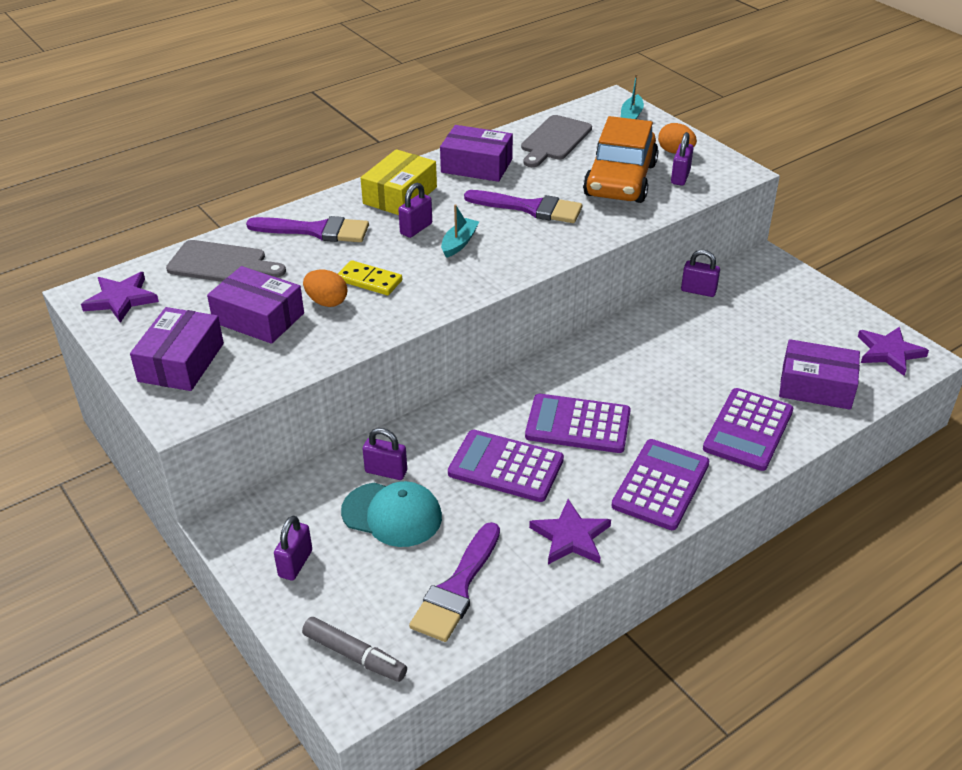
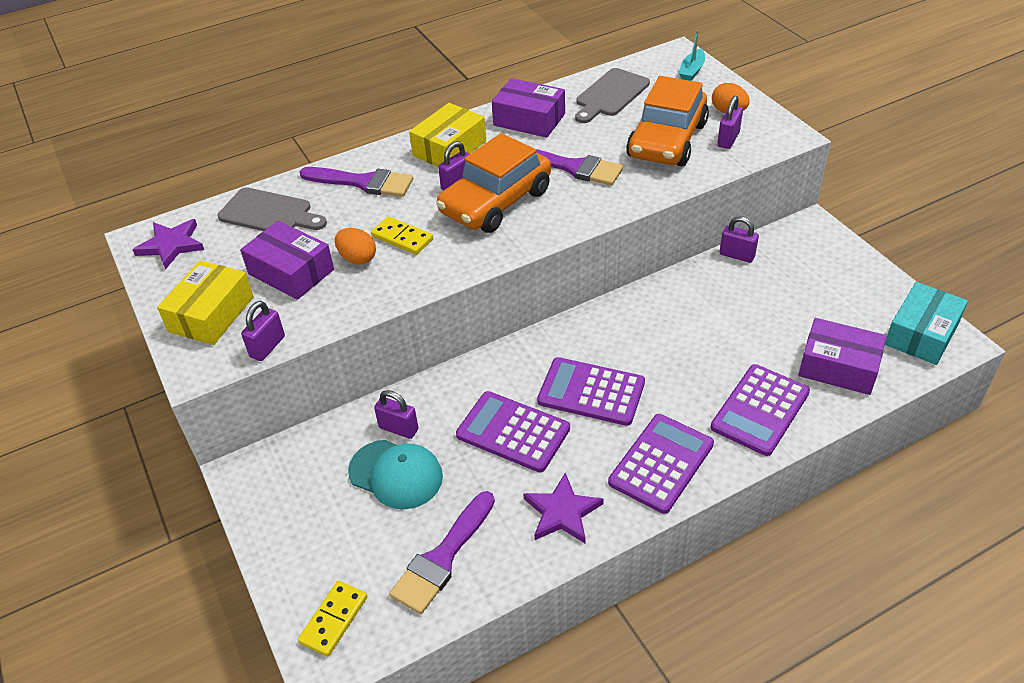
camera: 10 degrees right, 5 degrees up
purple box [130,307,224,391] -> yellow box [157,260,254,345]
purple padlock [274,516,312,581] -> purple padlock moved to [241,301,285,361]
grey marker [302,617,407,682] -> yellow domino [298,581,367,657]
turquoise boat [441,204,479,258] -> orange car [436,133,551,233]
purple star [858,326,929,376] -> turquoise box [885,282,968,365]

